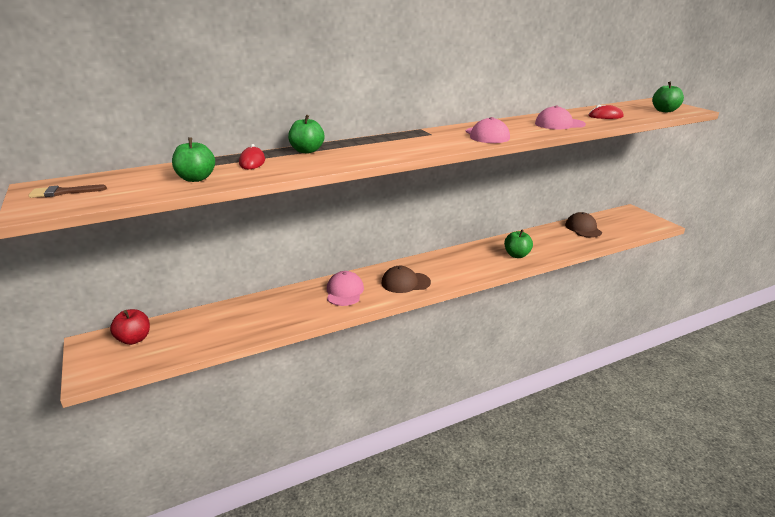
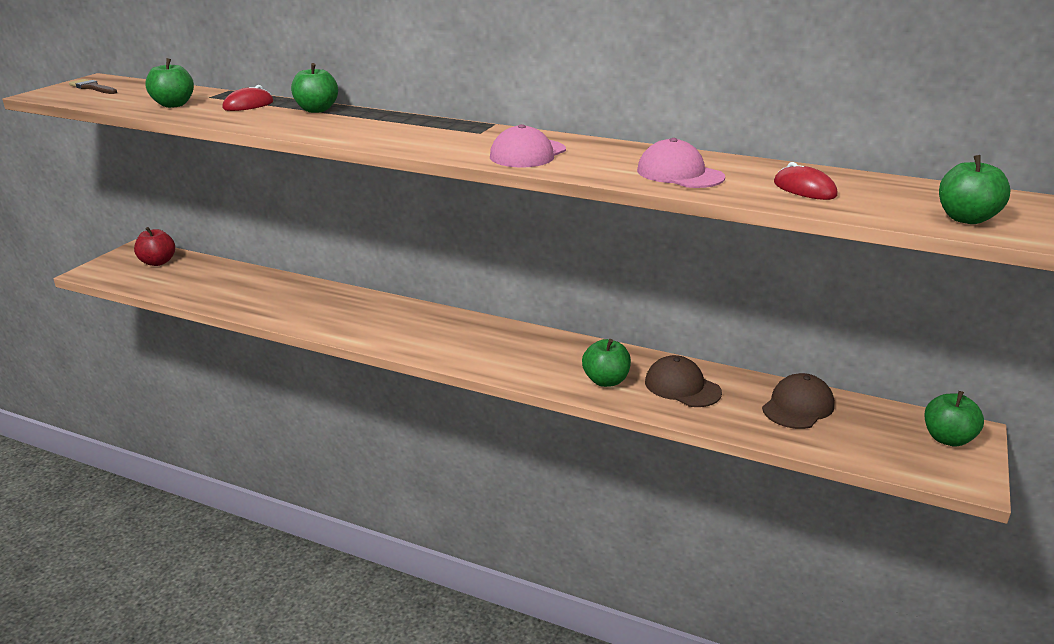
camera: 50 degrees right, 0 degrees up
pink cap [327,271,364,306] -> none
brown cap [381,266,431,293] -> brown cap moved to [645,355,722,407]
none -> green apple [925,391,984,447]

